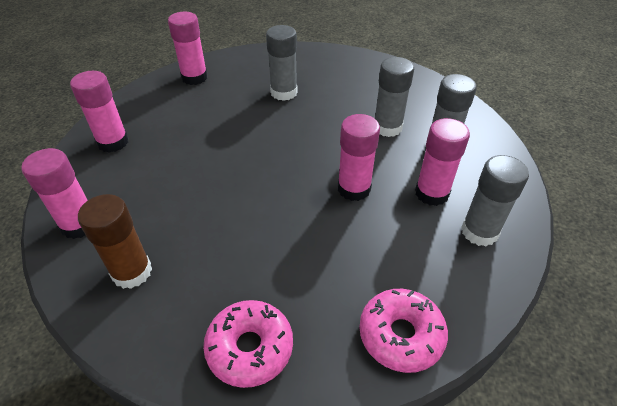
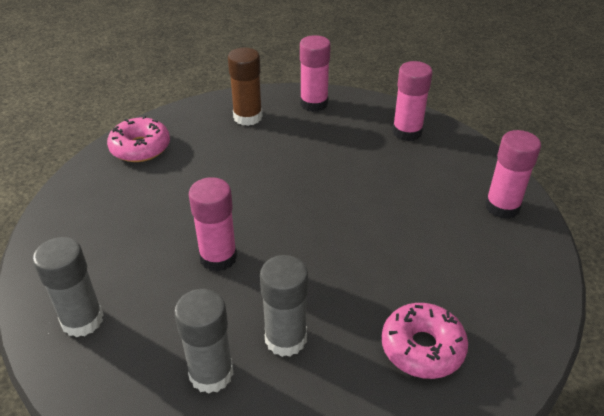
camera: 120 degrees right, 5 degrees down
grey glue stick [266,25,298,101] -> none
pink donut [359,289,448,373] -> pink donut moved to [382,303,468,379]
pink glue stick [415,118,470,206] -> none

